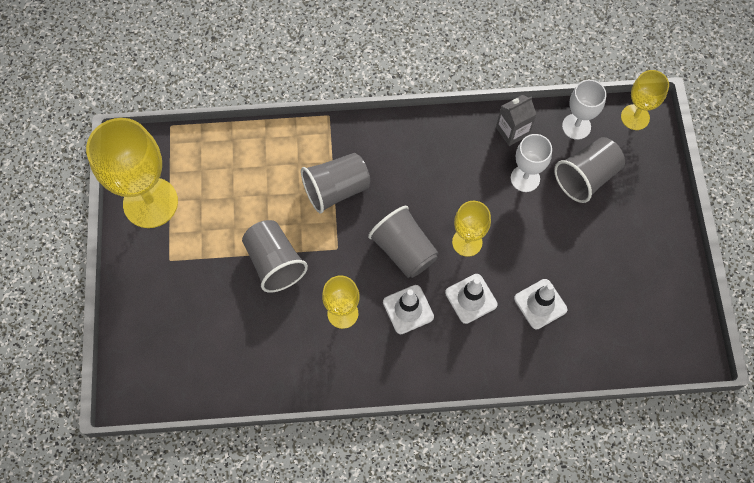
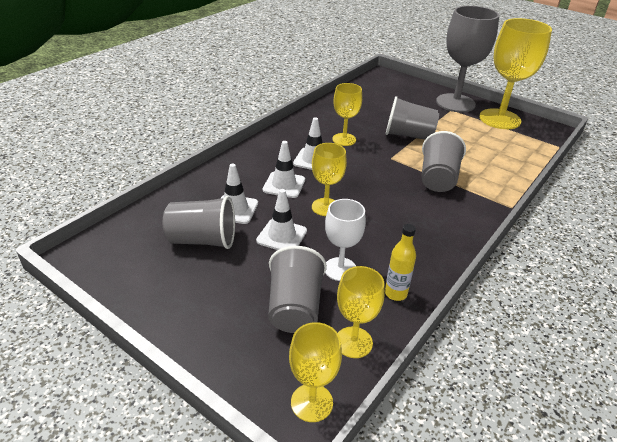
camera: 130 degrees right, 30 degrees down
grey cup [368,206,438,278] -> grey cup moved to [163,196,235,249]
grey carton [496,95,536,146] -> yellow bottle [385,224,416,301]
white goblet [562,80,606,140] -> yellow goblet [337,266,385,358]
none -> white traffic cone [256,189,307,250]
none -> grey goblet [436,6,499,112]

